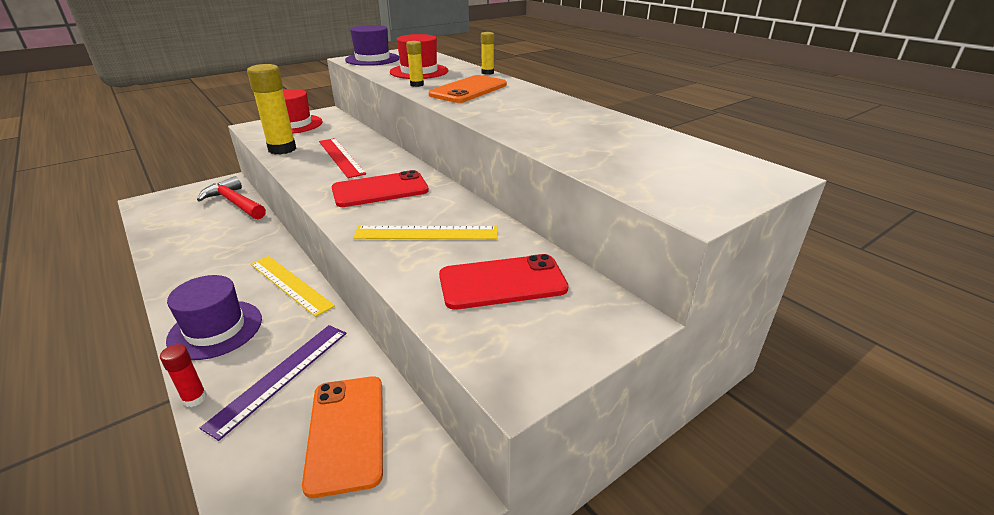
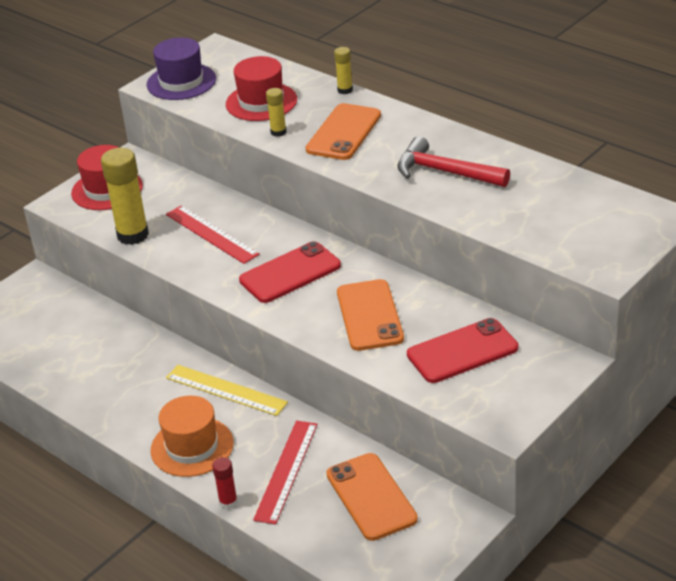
camera: 10 degrees left, 5 degrees up
purple hat [166,275,262,360] -> orange hat [151,396,234,477]
red hammer [197,176,266,219] -> red hammer moved to [397,136,510,187]
purple ruler [200,325,347,441] -> red ruler [253,421,318,525]
yellow ruler [353,226,497,239] -> orange phone [337,279,404,351]

